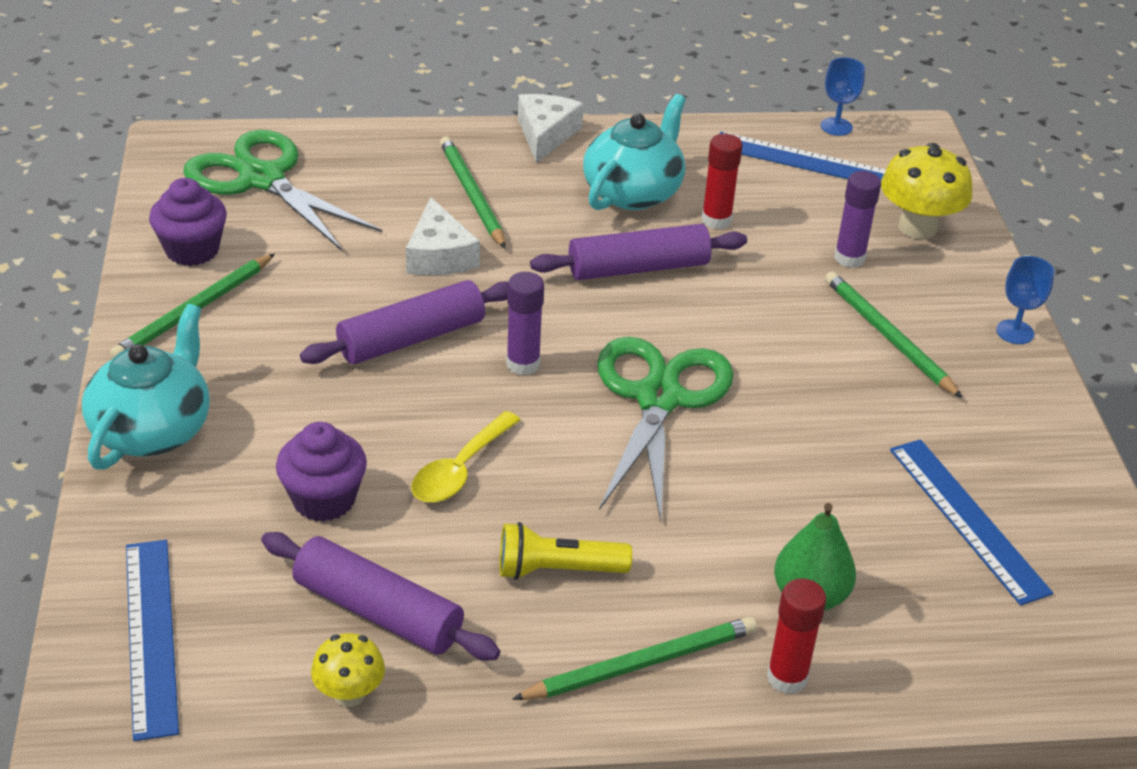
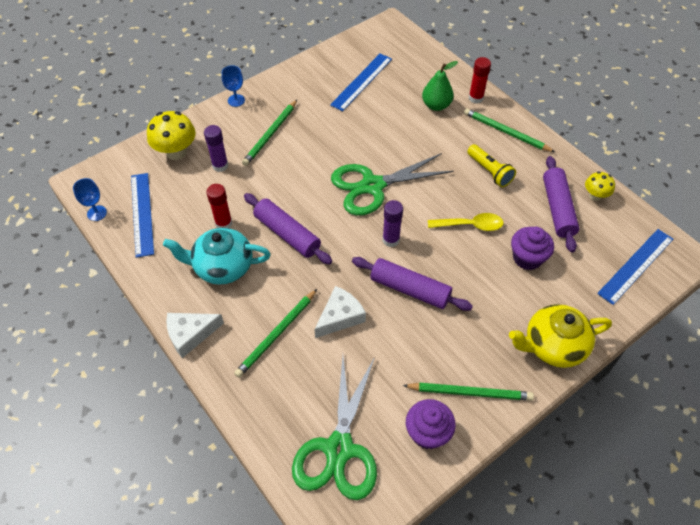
camera: 120 degrees left, 15 degrees up
turquoise teapot [82,304,210,470] -> yellow teapot [509,304,612,368]

